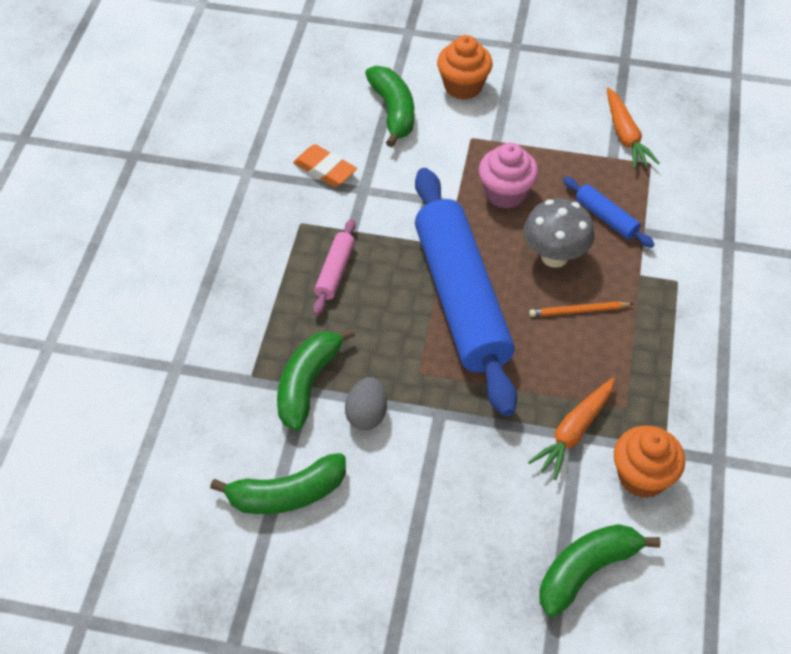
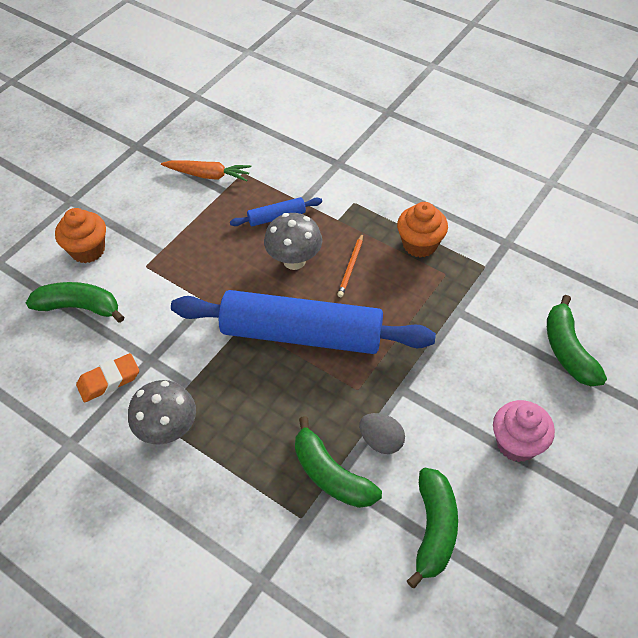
camera: 65 degrees left, 0 degrees up
pink rolling pin [313,219,356,315] -> none
pink cupcake [479,143,538,209] -> pink cupcake moved to [493,400,555,462]
orange carrot [528,378,615,480] -> none
orange cupcake [614,425,685,498] -> orange cupcake moved to [397,202,448,258]
none -> grey mushroom [128,380,196,445]

